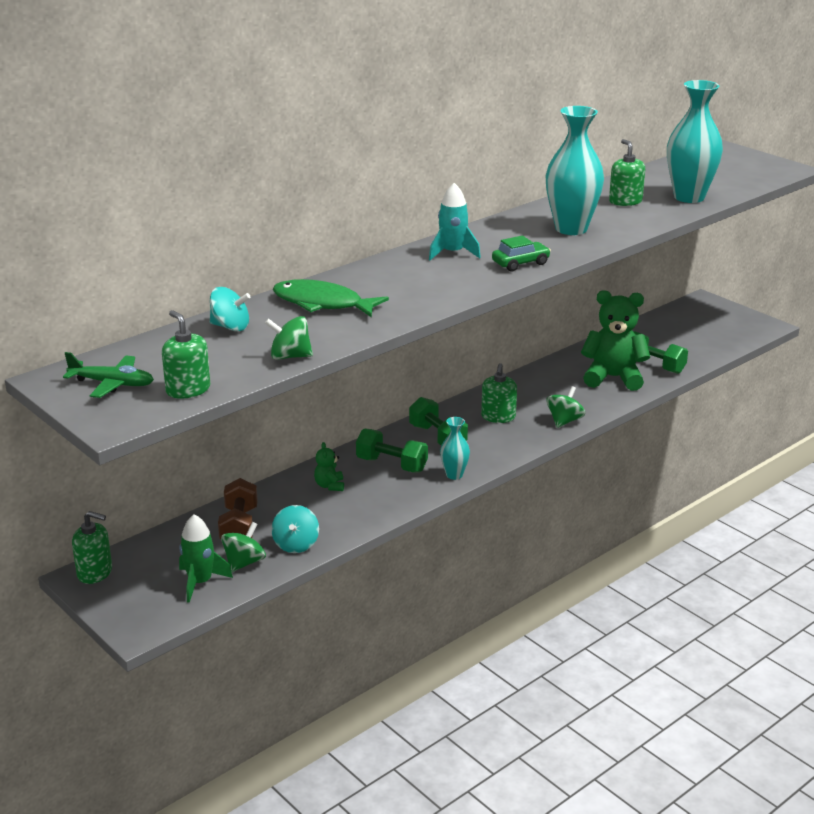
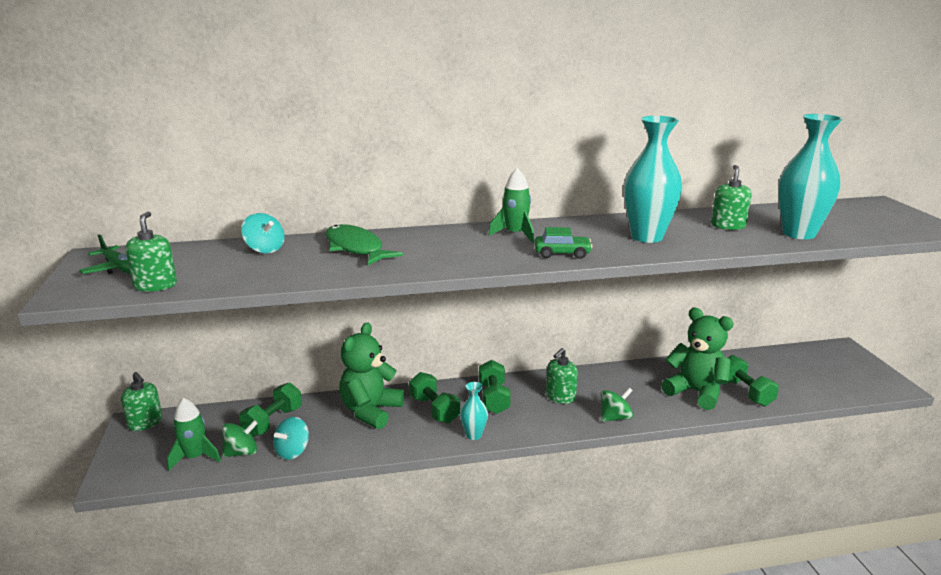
camera: 30 degrees right, 5 degrees down
brown dumbbell [218,478,258,539] -> green dumbbell [239,383,302,437]
green spinning top [265,316,313,360] -> none
green teddy bear [314,442,344,491] -> green teddy bear [339,322,404,429], size x2.26
turquoise rocket [429,183,481,260] -> green rocket [489,168,534,243]

